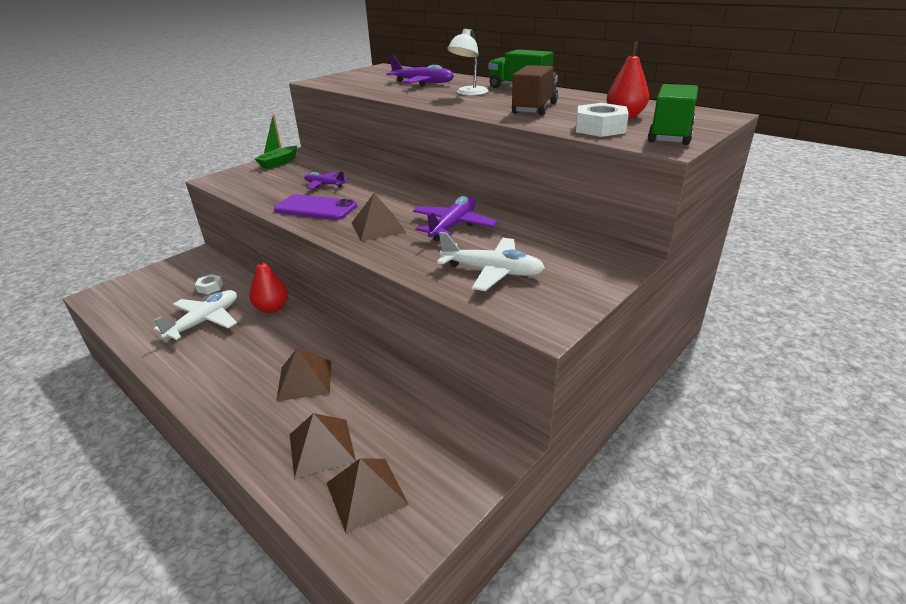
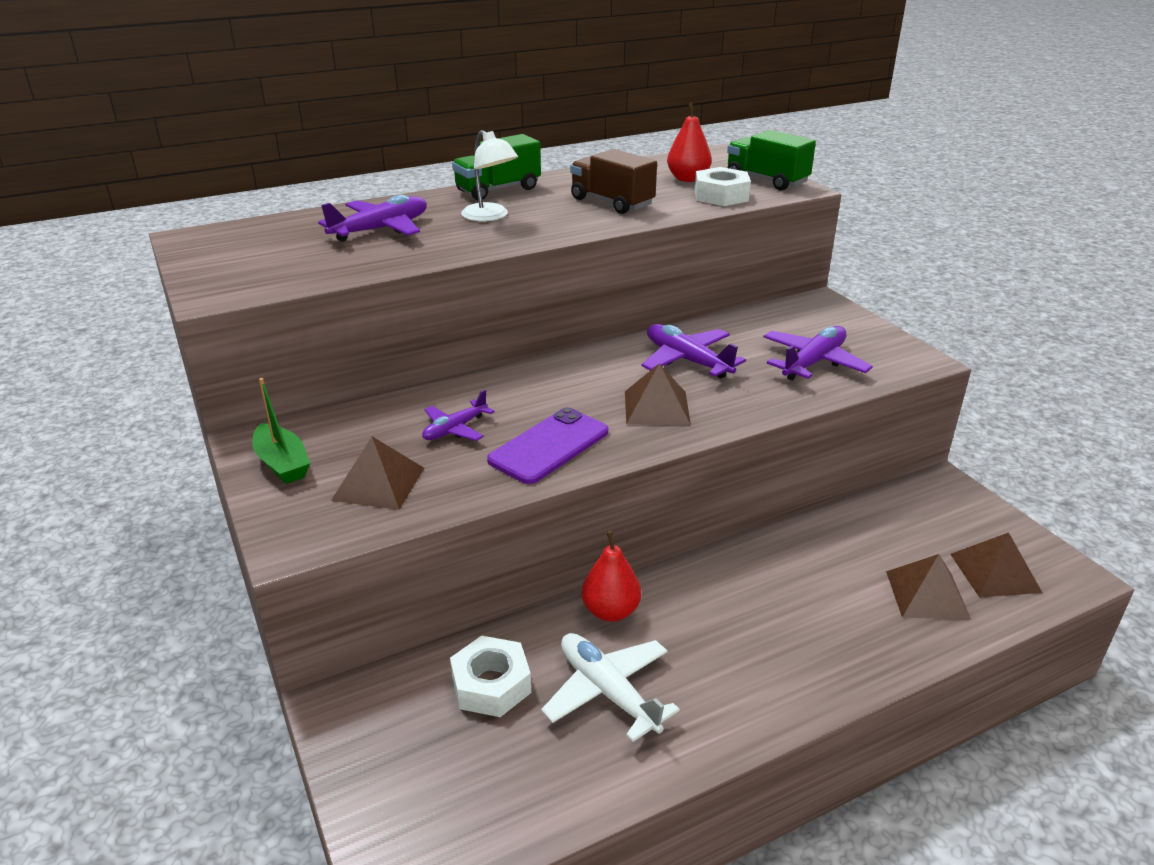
camera: 70 degrees left, 0 degrees up
white nut [195,274,223,294] -> white nut [450,636,531,717], size x1.74
brown pyramid [276,348,331,401] -> brown pyramid moved to [331,436,424,510]
white plane [437,232,545,291] -> purple plane [763,326,873,381]

